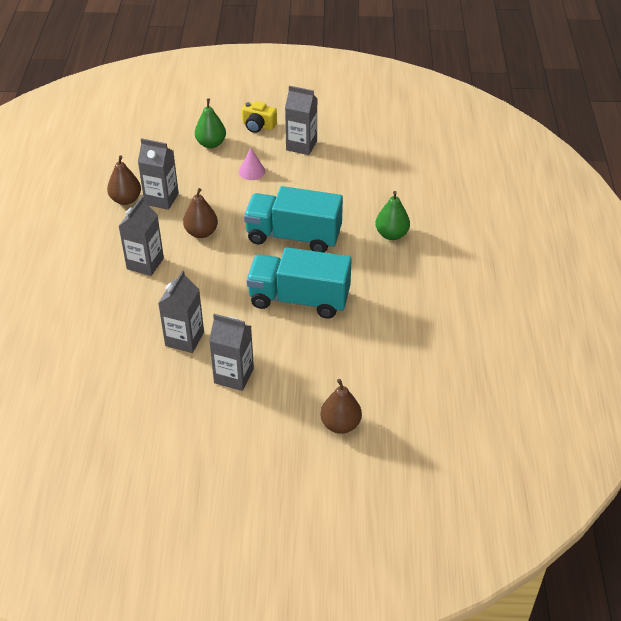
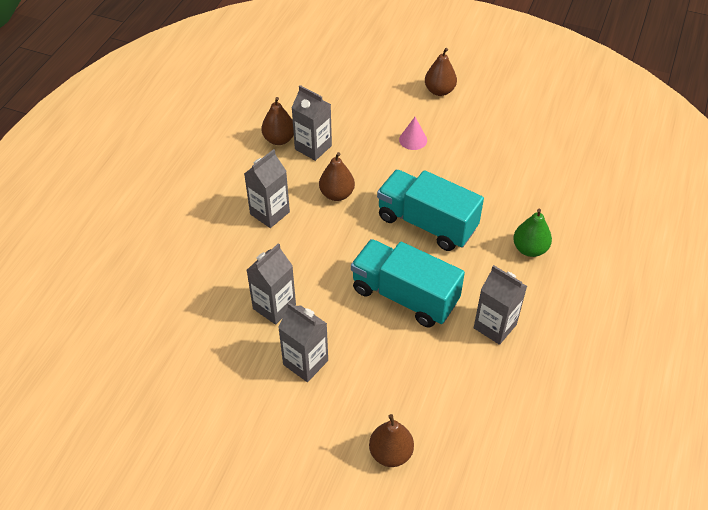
camera: 20 degrees right, 5 degrees up
green pear [195,98,226,148] -> none
yellow camera [242,101,277,133] -> brown pear [425,48,457,96]
grey carton [285,86,317,155] -> grey carton moved to [474,265,527,345]

